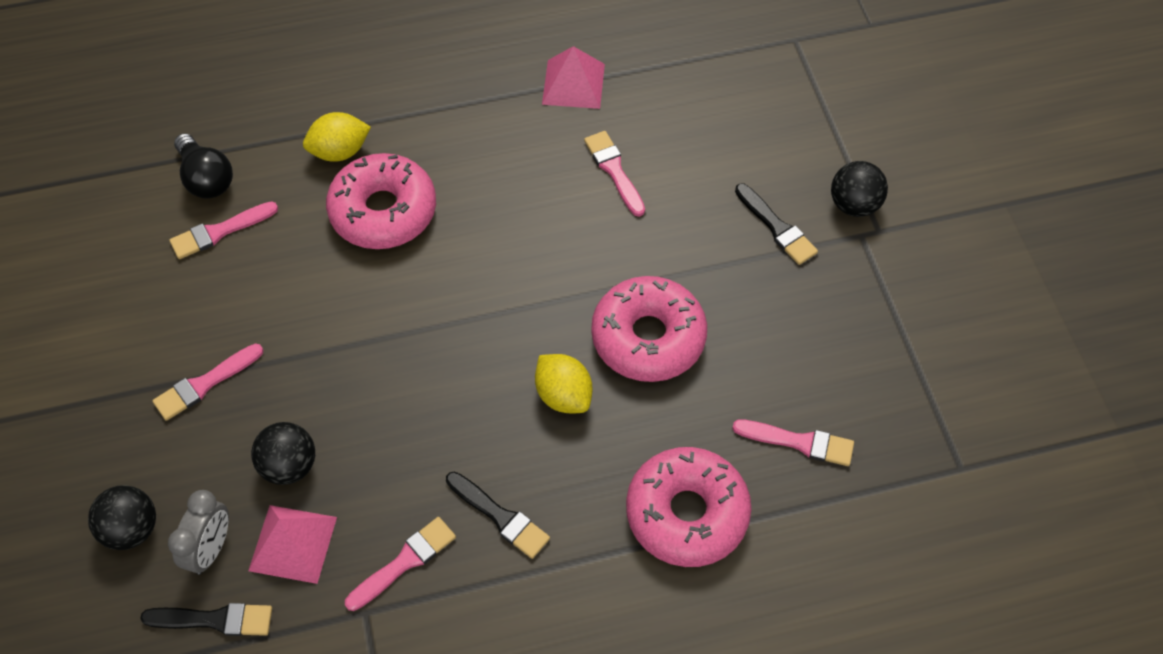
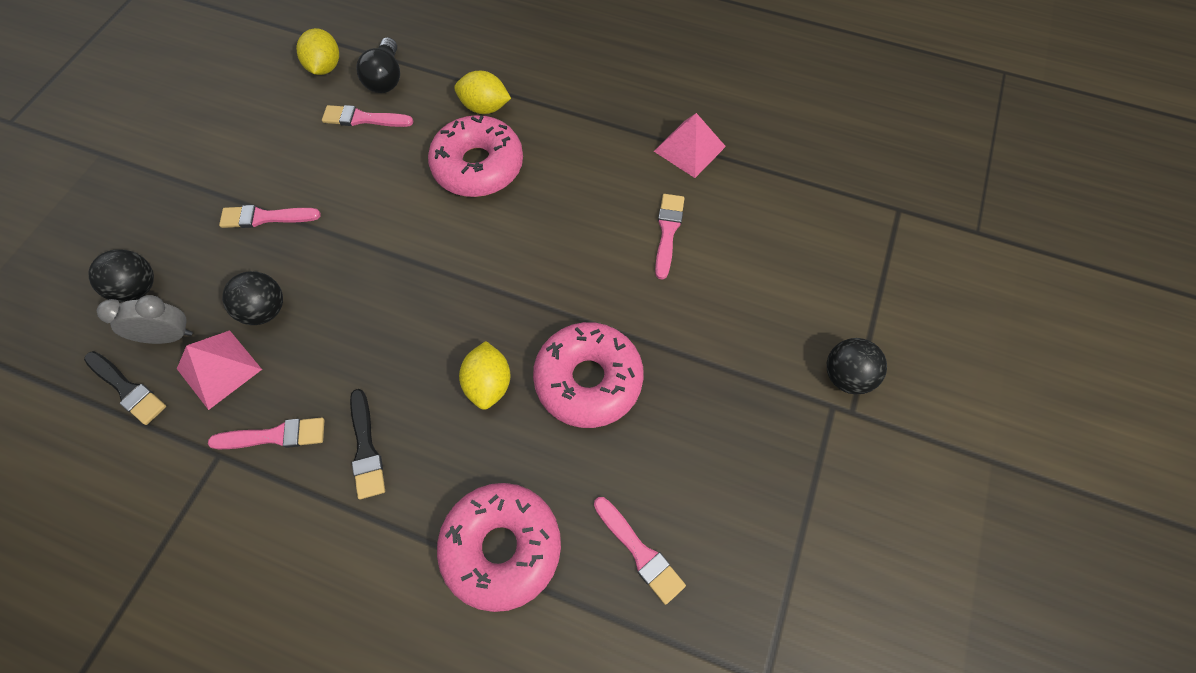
camera: 35 degrees right, 5 degrees up
grey clock [168,490,229,574] -> grey clock turned 150 degrees counterclockwise [97,295,193,344]
black brush [735,183,818,265] -> none
none -> yellow lemon [296,28,339,75]

